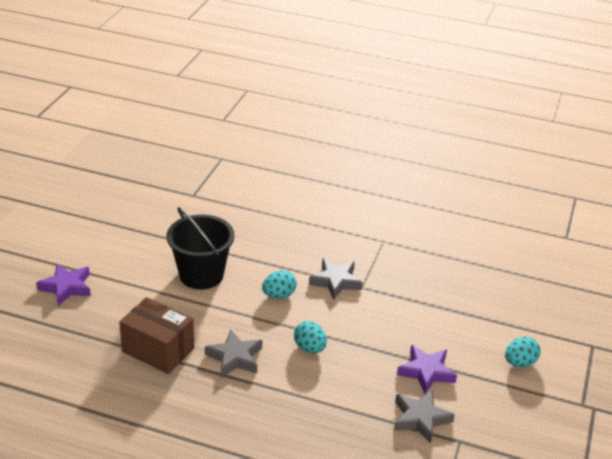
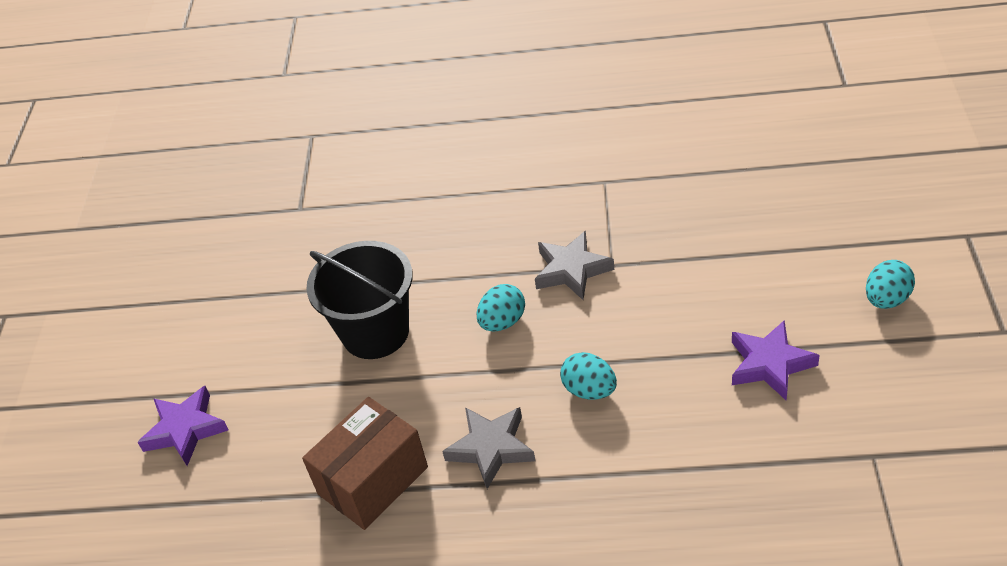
camera: 10 degrees left, 10 degrees up
brown box [119,297,194,374] -> brown box turned 60 degrees counterclockwise [302,397,428,530]
grey star [394,390,455,444] -> none

